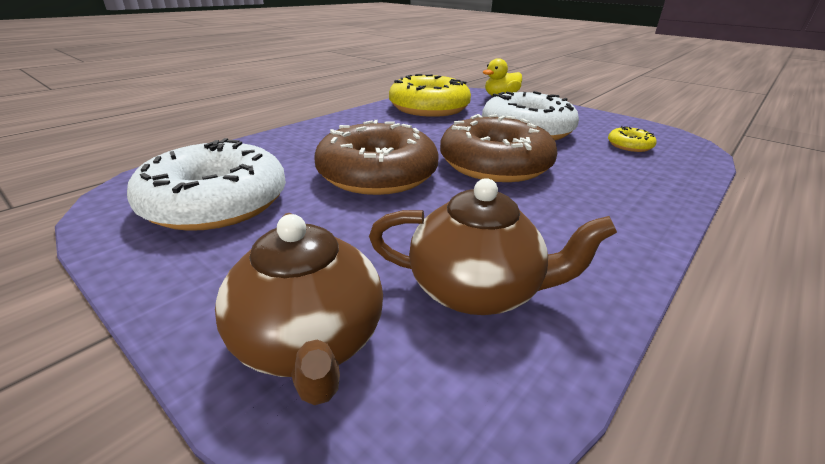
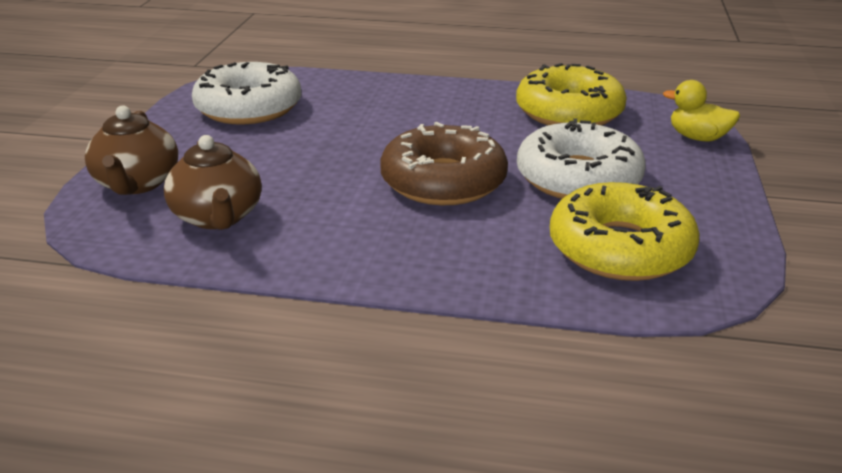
camera: 60 degrees right, 0 degrees up
brown teapot [215,213,383,405] -> brown teapot turned 45 degrees counterclockwise [85,105,178,195]
brown donut [314,120,438,195] -> none
yellow donut [608,126,657,152] -> yellow donut [550,182,700,281], size x2.28

